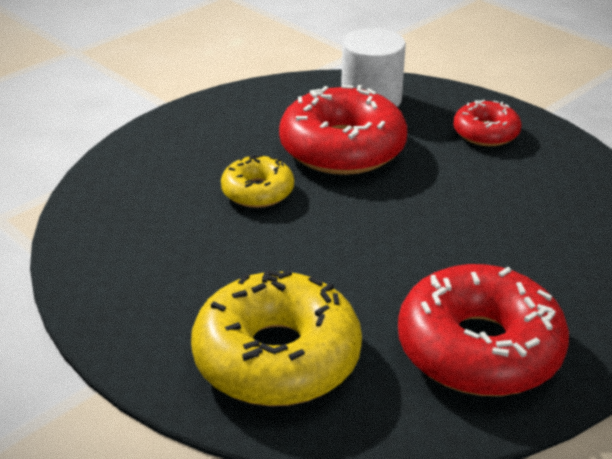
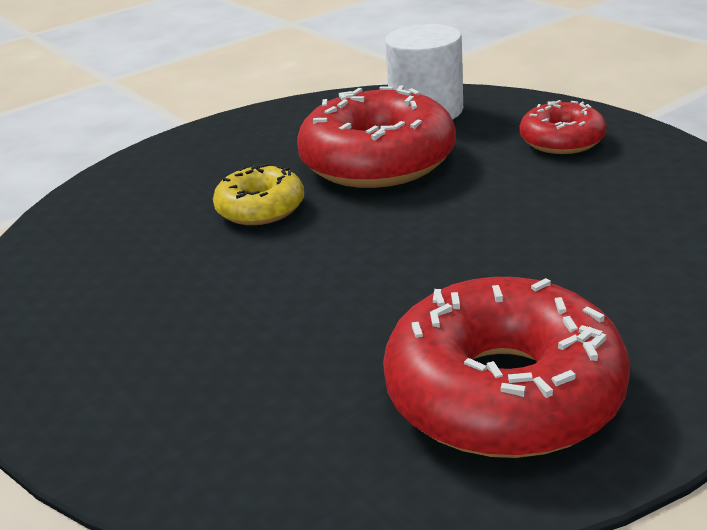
camera: 10 degrees right, 5 degrees down
yellow donut [191,270,362,406] -> none

